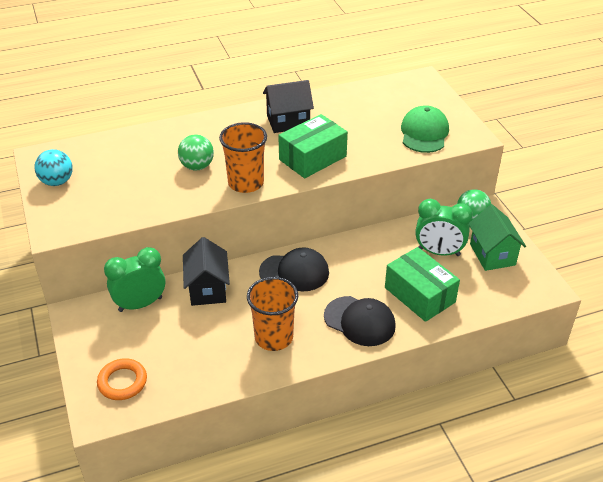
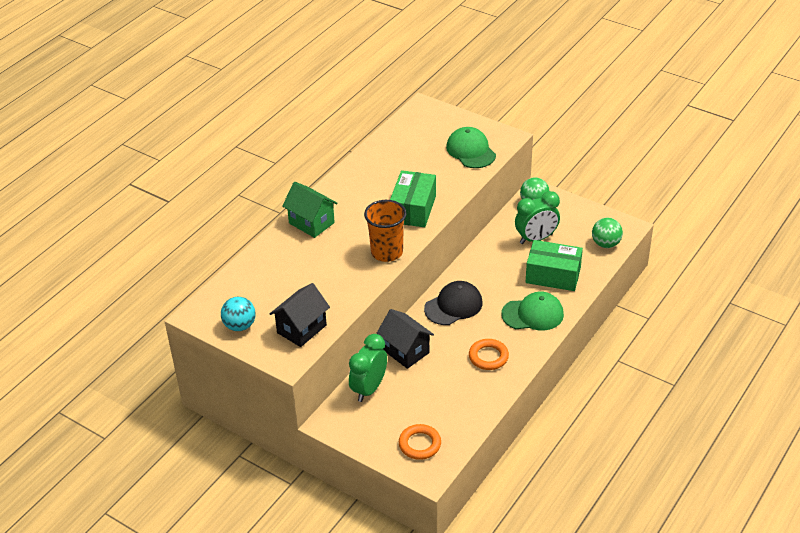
camera: 35 degrees left, 0 degrees up
green ball [178,134,214,170] -> green ball moved to [592,218,623,248]
orange cup [247,277,298,351] -> orange ring [469,339,509,370]
black house [263,80,314,133] -> black house moved to [270,283,330,347]
black cap [324,296,396,346] -> green cap [501,292,564,330]
green house [469,204,526,271] -> green house moved to [282,182,338,238]

